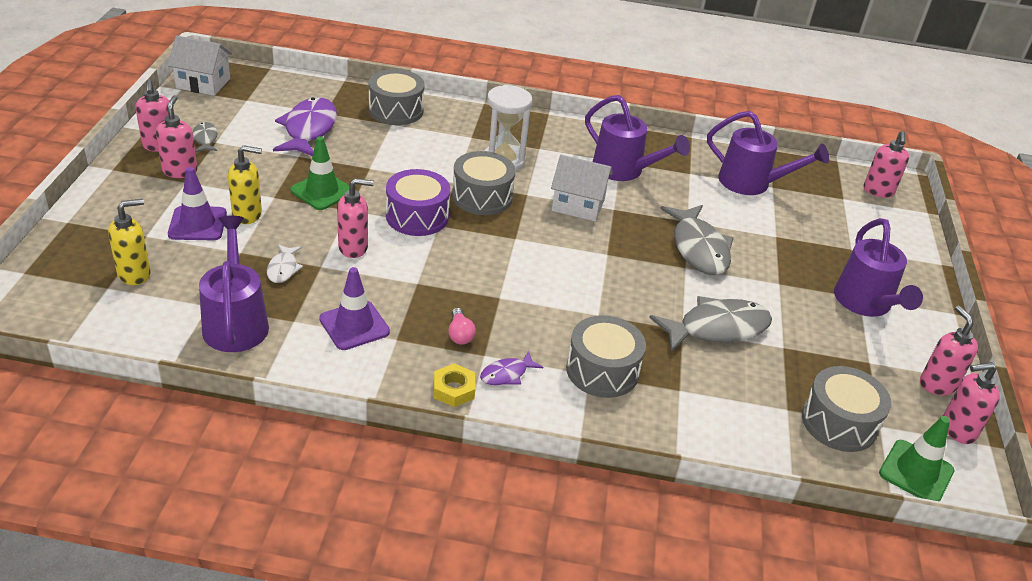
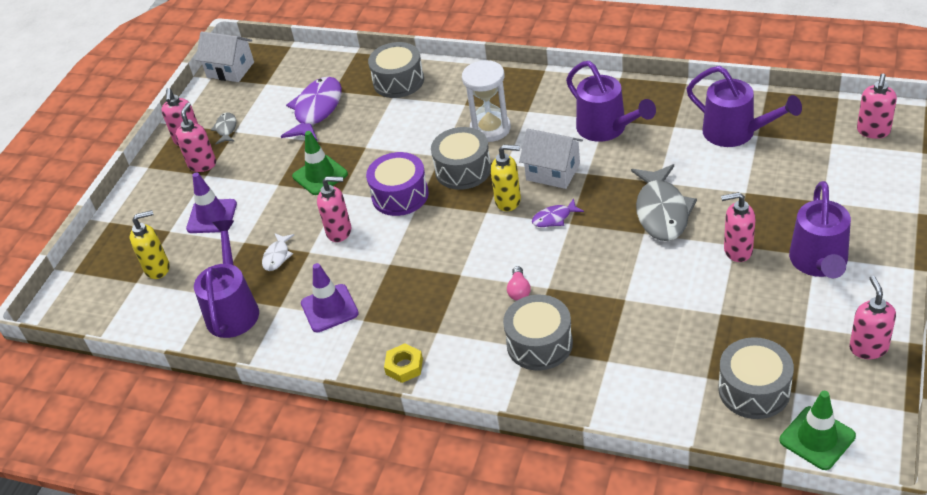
camera: 20 degrees right, 5 degrees up
yellow soap dispenser [228,145,262,224] -> yellow soap dispenser moved to [491,144,521,211]
pink light bulb [448,308,476,345] -> pink light bulb moved to [507,266,531,300]
purple fish [480,351,543,385] -> purple fish moved to [532,198,584,227]
grey fish [649,296,772,352] -> none
pink soap dispenser [943,362,1000,444] -> pink soap dispenser moved to [721,192,756,262]

